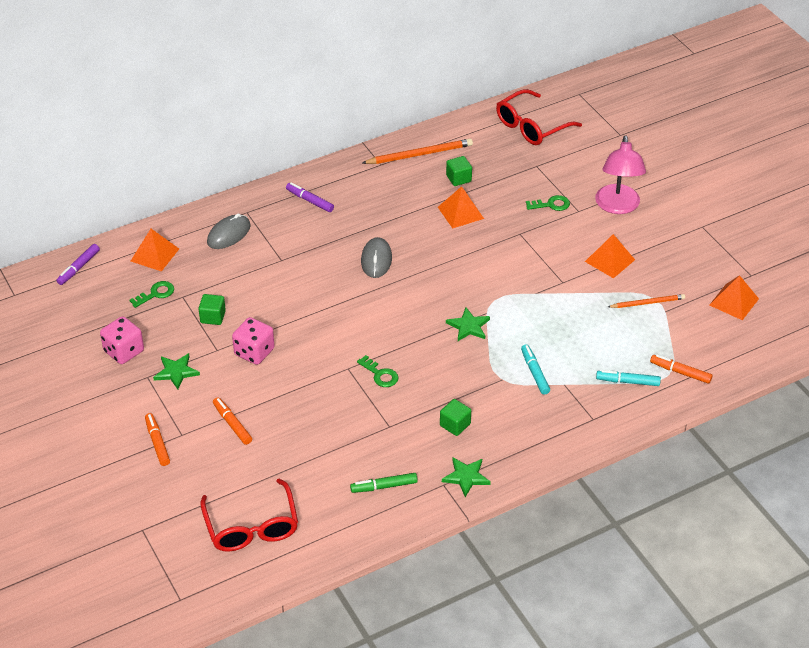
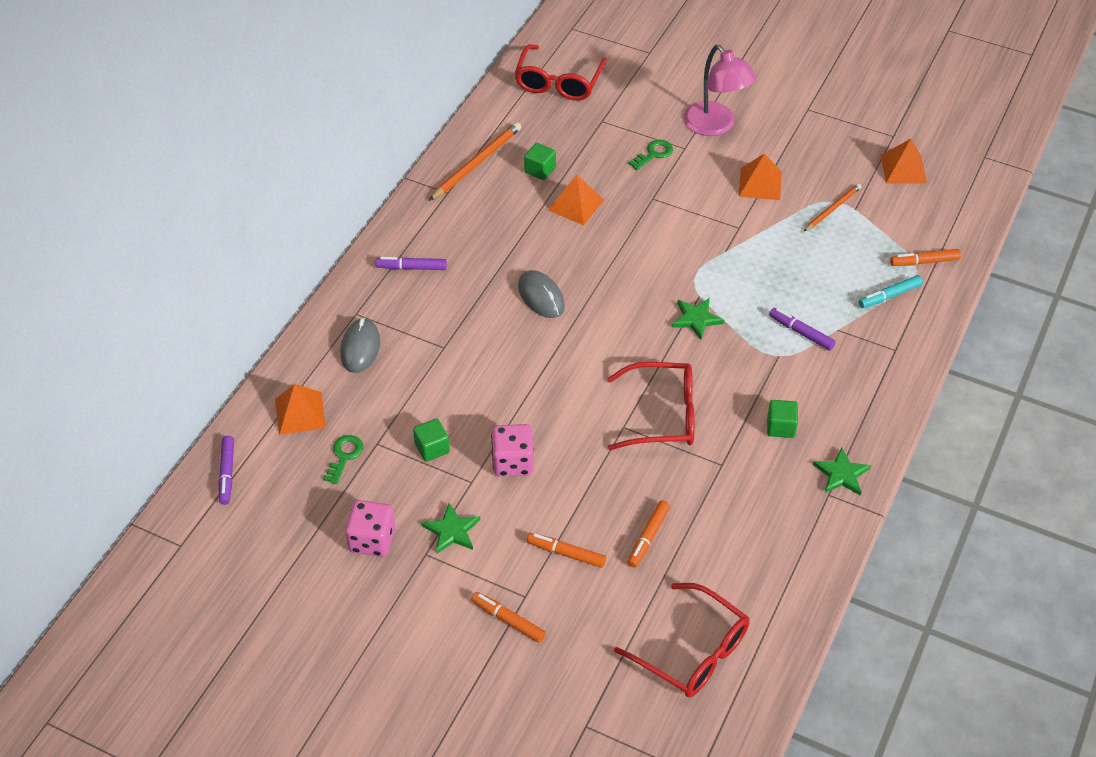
camera: 35 degrees left, 5 degrees up
green marker [350,473,418,493] -> none
green key [357,355,399,387] -> red glasses [607,362,695,450]
turquoise marker [521,344,550,395] -> purple marker [769,308,836,350]
none -> orange marker [627,500,670,568]

